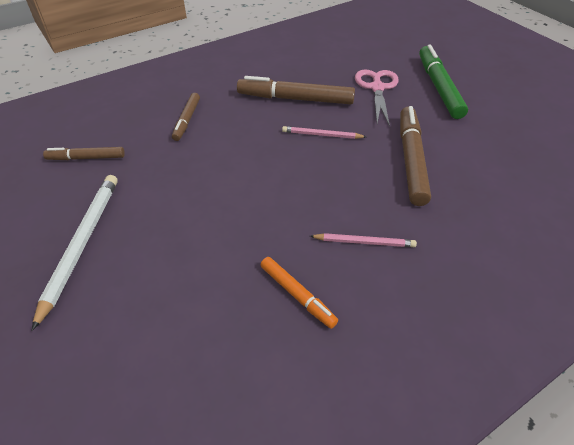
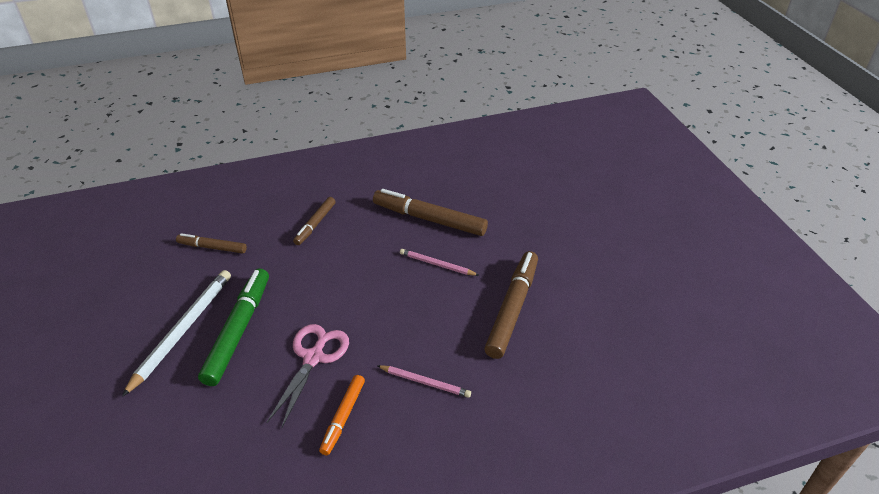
camera: 15 degrees right, 5 degrees down
orange marker [261,257,338,329] -> orange marker turned 45 degrees clockwise [319,375,365,455]
pink scissors [355,70,399,127] -> pink scissors moved to [266,324,349,427]
green marker [419,45,468,119] -> green marker moved to [198,269,269,386]

